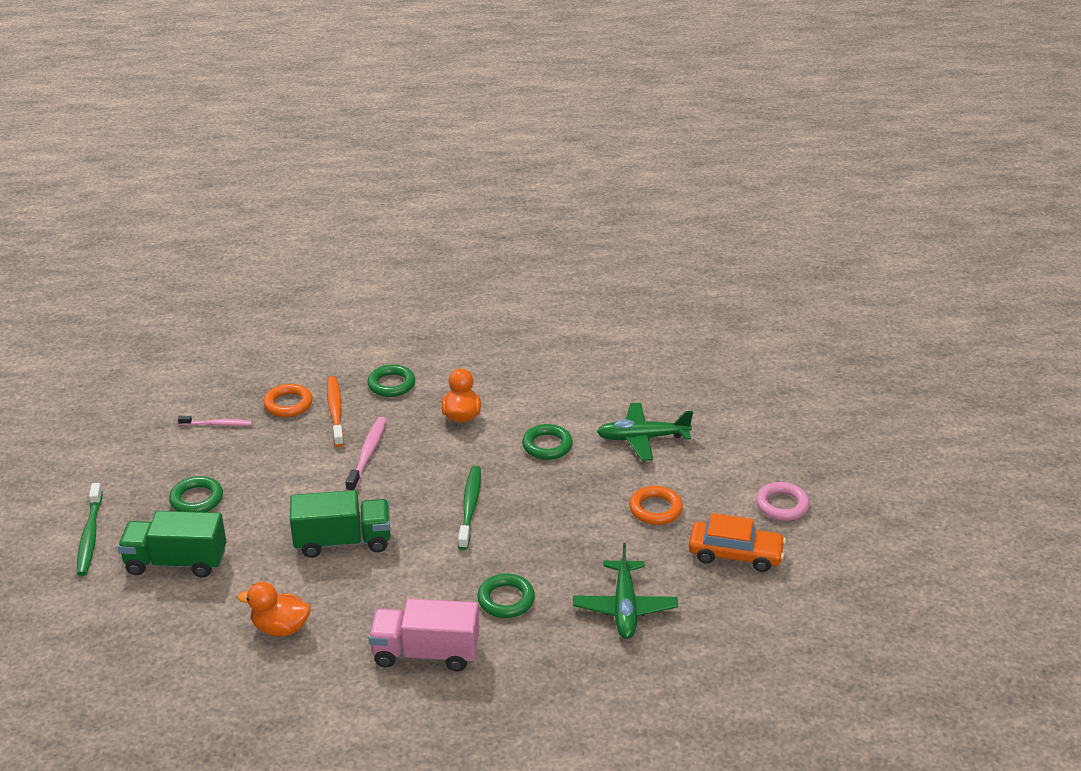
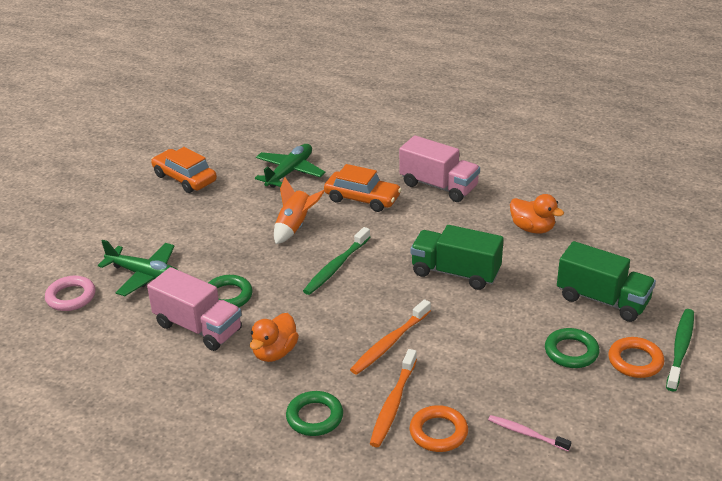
camera: 150 degrees left, 0 degrees up
pink toothbrush [346,417,387,491] -> orange toothbrush [350,299,431,375]
green ring [477,574,535,618] -> orange car [324,164,402,212]
orange ring [629,486,683,525] -> orange ring moved to [608,337,665,378]
pink ring [756,482,810,521] -> pink ring moved to [45,276,96,311]
none -> pink truck [147,267,242,351]
none -> orange rocket [274,177,325,244]

